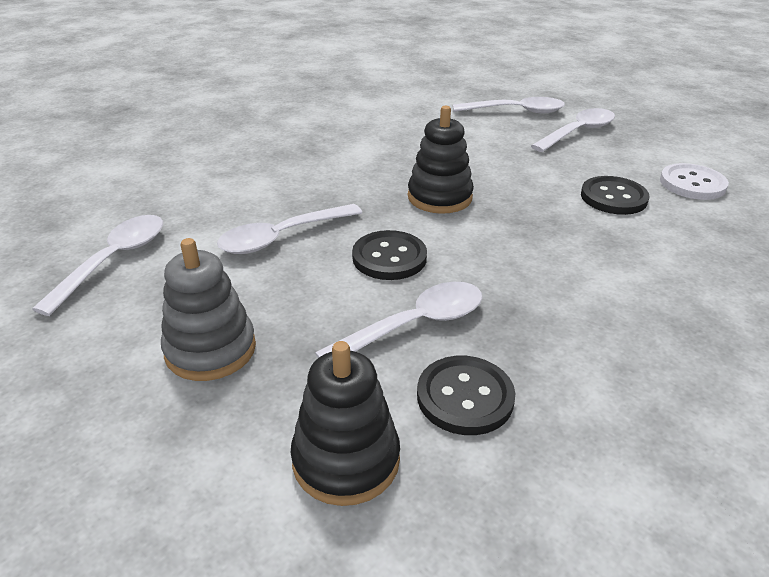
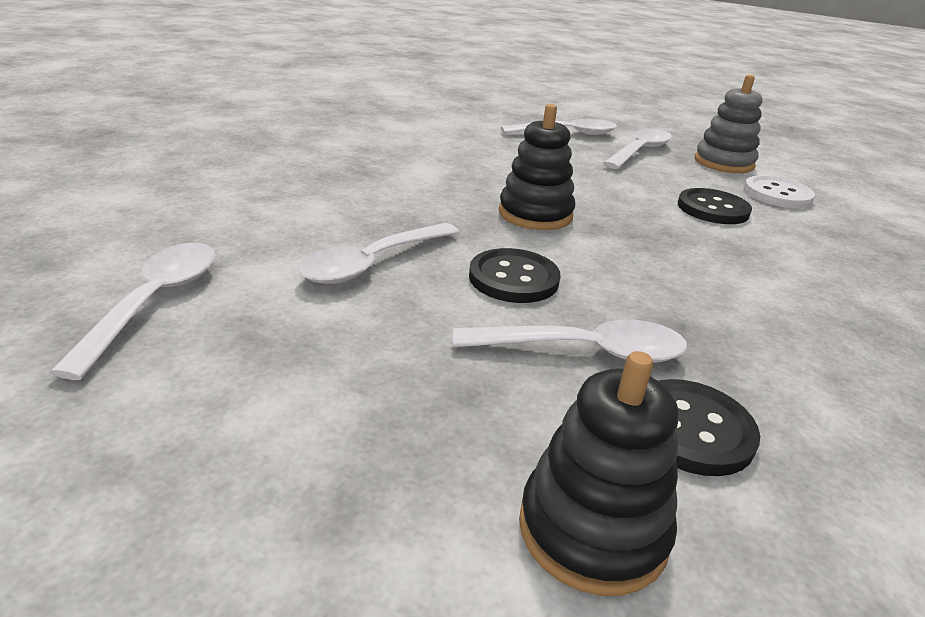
camera: 15 degrees left, 5 degrees down
grey stacking toy [161,238,256,381] -> grey stacking toy moved to [695,75,763,173]
white spoon [315,282,483,358] -> white spoon turned 45 degrees clockwise [453,319,687,363]

